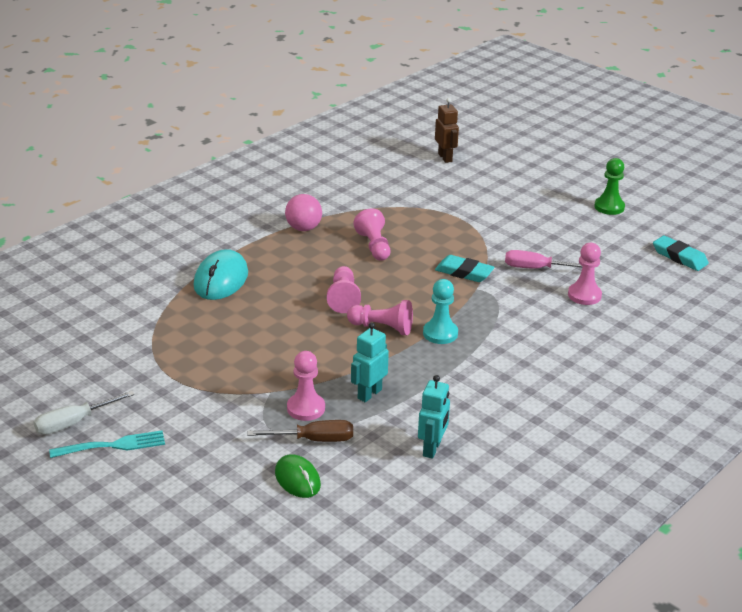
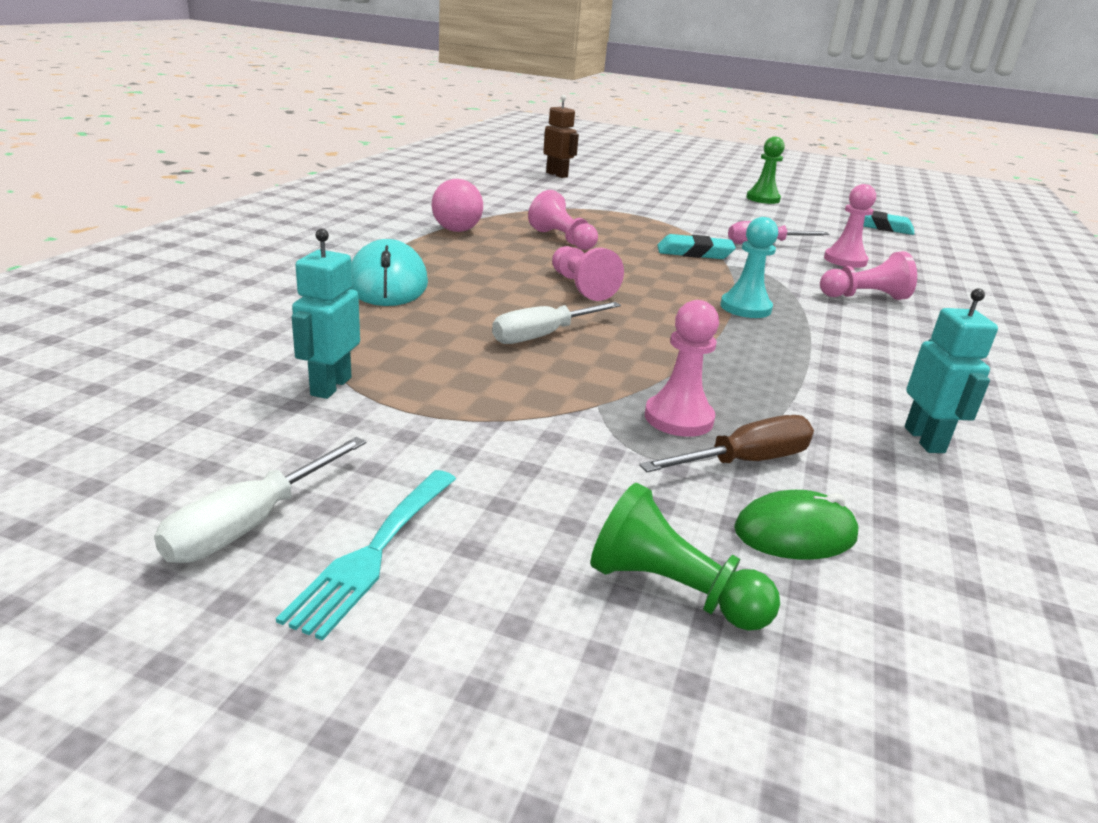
camera: 25 degrees left, 5 degrees down
turquoise fork [49,430,165,458] -> turquoise fork turned 150 degrees clockwise [276,470,456,641]
green mouse [275,454,321,498] -> green mouse turned 45 degrees counterclockwise [734,490,859,560]
pink pawn [347,300,413,335] -> pink pawn moved to [820,251,917,300]
turquoise robot [351,322,389,402] -> turquoise robot moved to [292,229,360,399]
none -> white screwdriver [492,302,621,344]
none -> green pawn [591,483,780,631]

